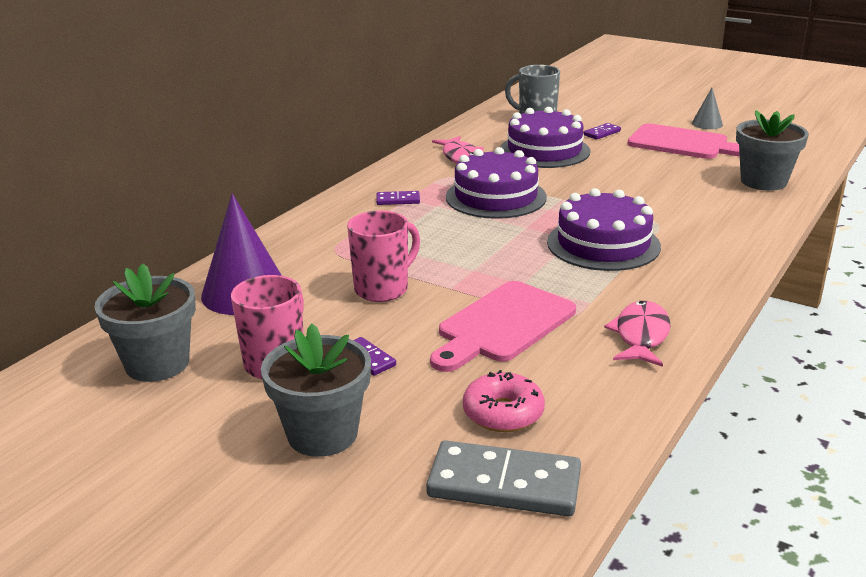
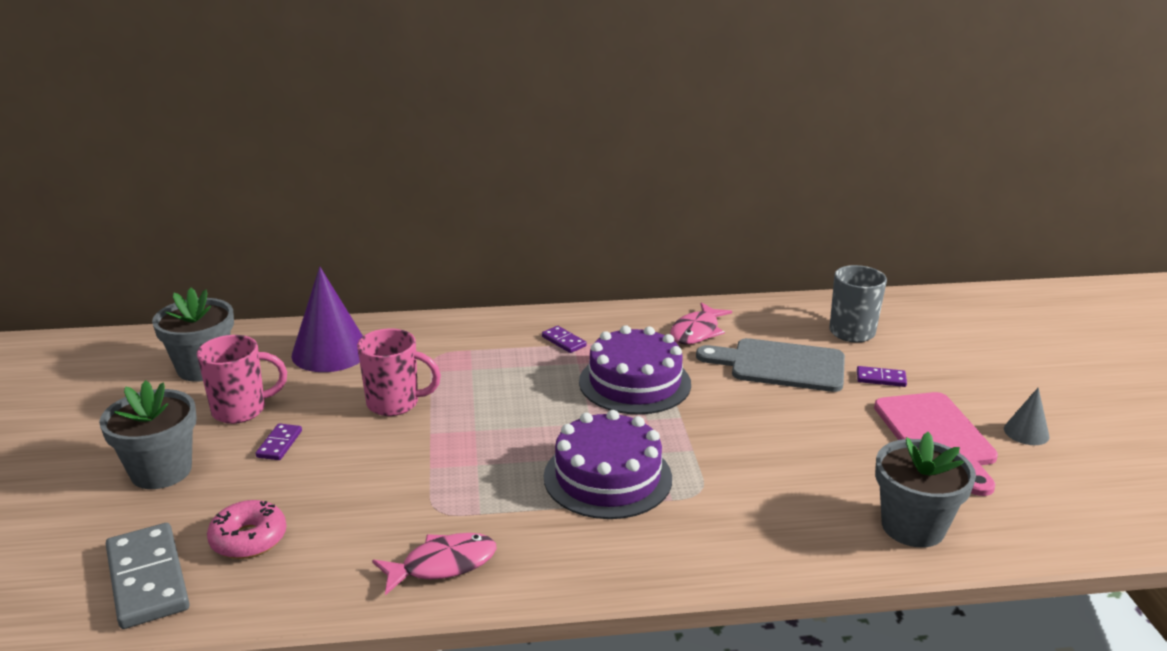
camera: 50 degrees right, 0 degrees up
pink cutting board [430,281,576,372] -> none
purple cake [500,107,590,168] -> grey cutting board [696,338,845,392]

